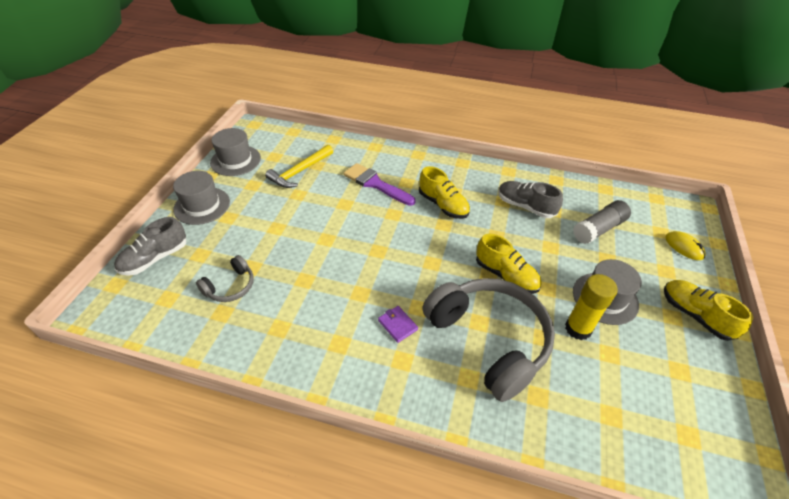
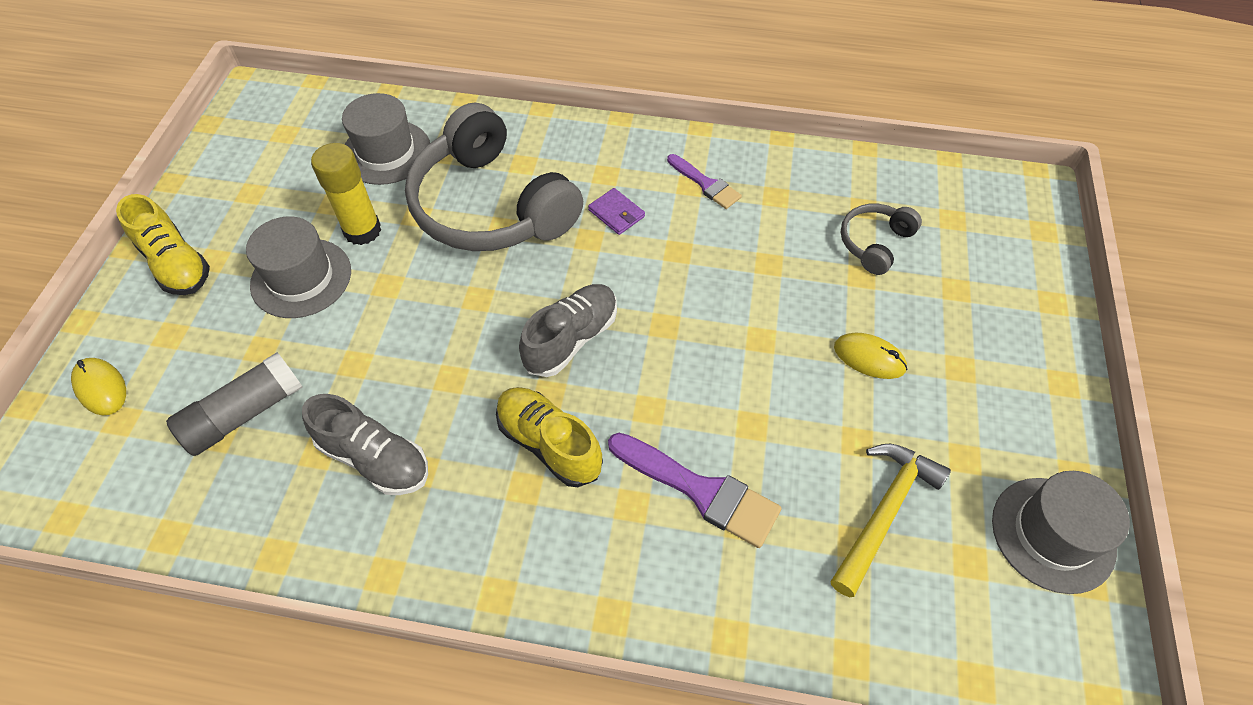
camera: 175 degrees right, 10 degrees up
grey shoe [114,217,186,276] -> grey shoe moved to [519,284,617,377]
grey hat [173,171,230,225] -> grey hat moved to [342,93,430,185]
yellow shoe [476,234,541,294] -> none
none -> purple brush [667,154,742,209]
none -> yellow mouse [834,333,908,379]

